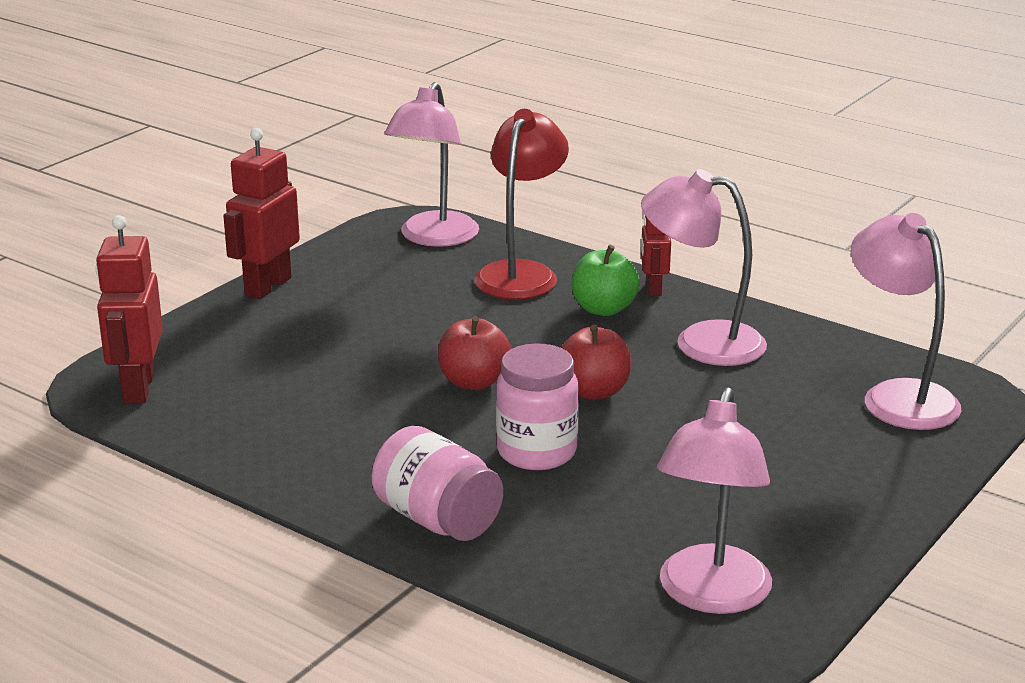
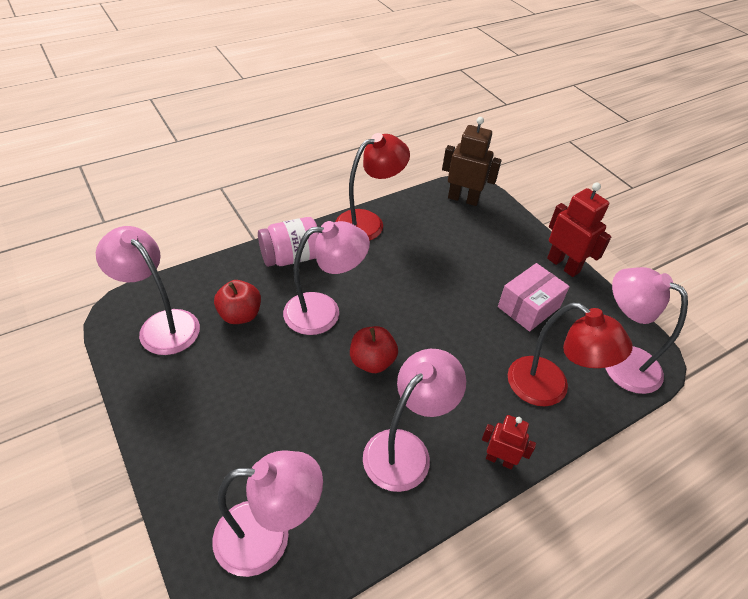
camera: 110 degrees right, 20 degrees up
red robot [96,215,163,404] -> brown robot [442,117,502,206]
red apple [438,316,512,390] -> red apple moved to [214,280,261,324]
pink jar [496,343,579,470] -> pink lamp [283,221,370,335]
green apple [572,245,640,316] -> none
none -> red lamp [336,133,410,241]
none -> pink box [498,263,570,332]

